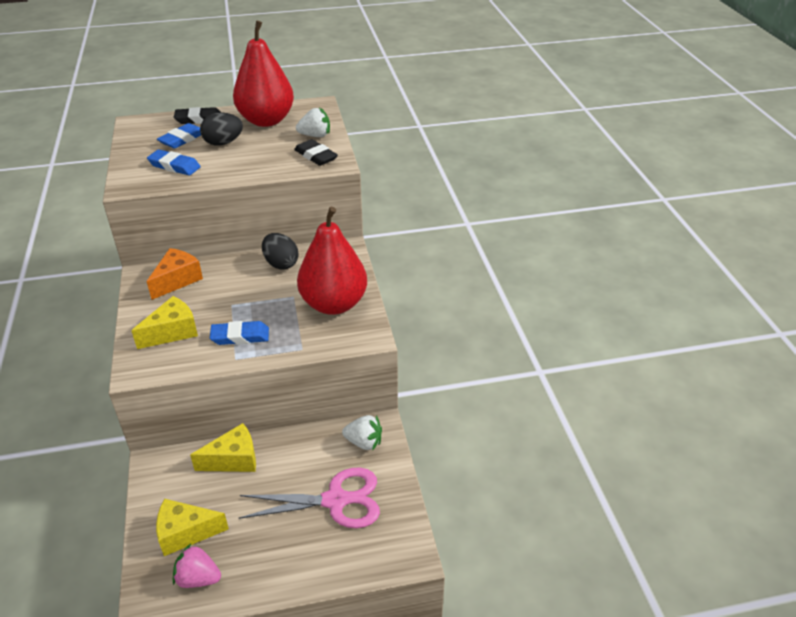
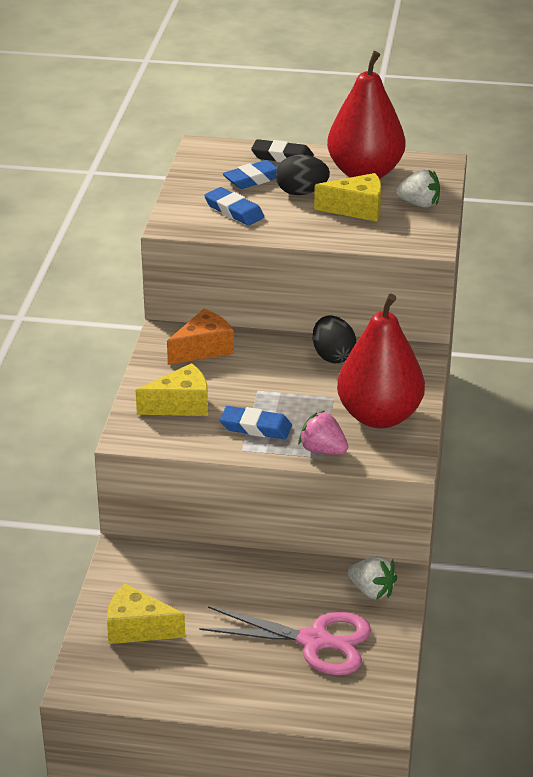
camera: 20 degrees right, 5 degrees down
pink strawberry [173,544,221,588] -> pink strawberry moved to [299,411,348,455]
yellow cheese [190,423,256,472] -> yellow cheese moved to [314,173,382,222]
black eraser [294,139,338,166] -> none

